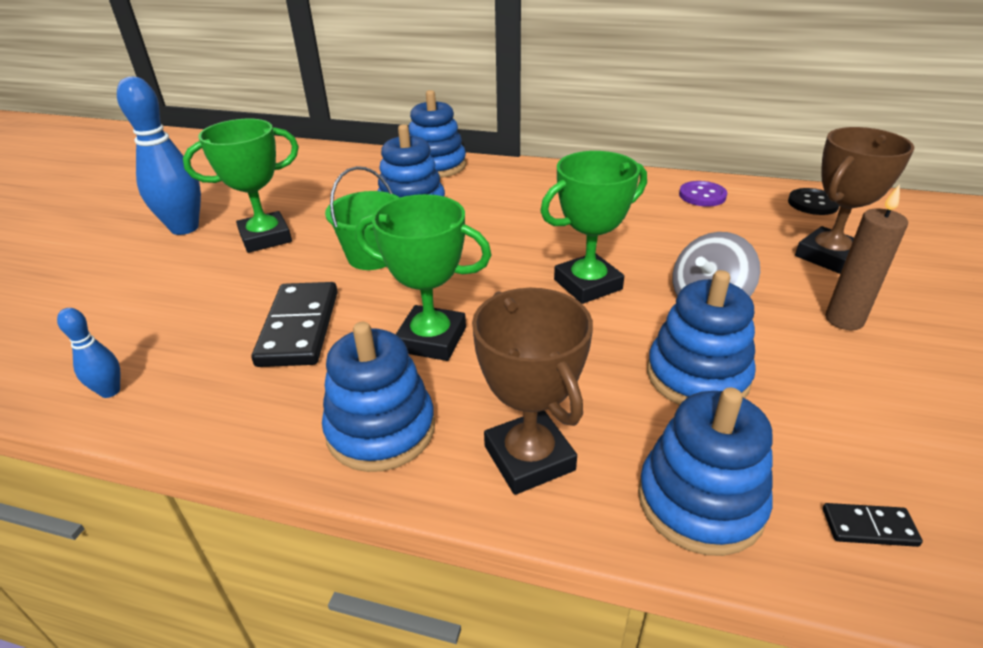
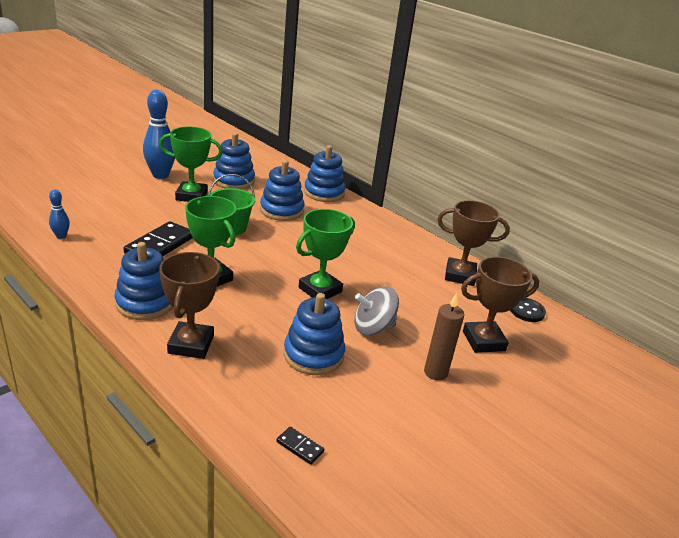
camera: 25 degrees right, 5 degrees down
green trophy [540,151,647,304] -> green trophy turned 45 degrees counterclockwise [296,209,355,299]
blue stacking toy [638,387,772,556] -> blue stacking toy moved to [213,133,255,190]
purple button [679,181,727,207] -> brown trophy [438,200,510,286]

